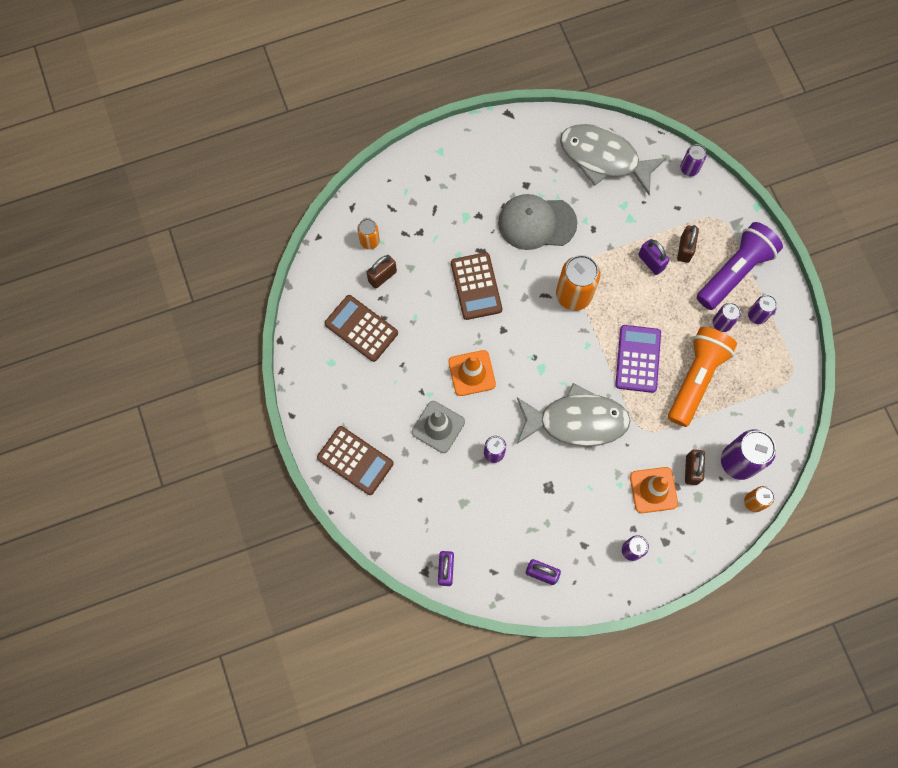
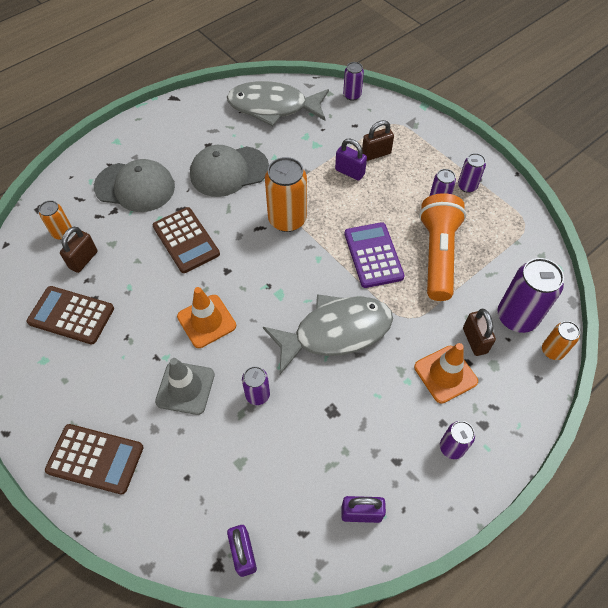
camera: 20 degrees left, 15 degrees down
brown padlock [677,225,699,263] -> brown padlock turned 75 degrees clockwise [362,120,394,161]
purple flashlight [697,222,783,310] -> none
none -> grey cap [94,159,175,212]

